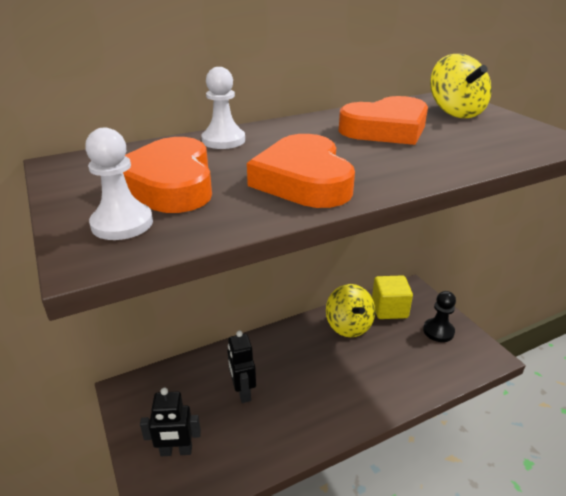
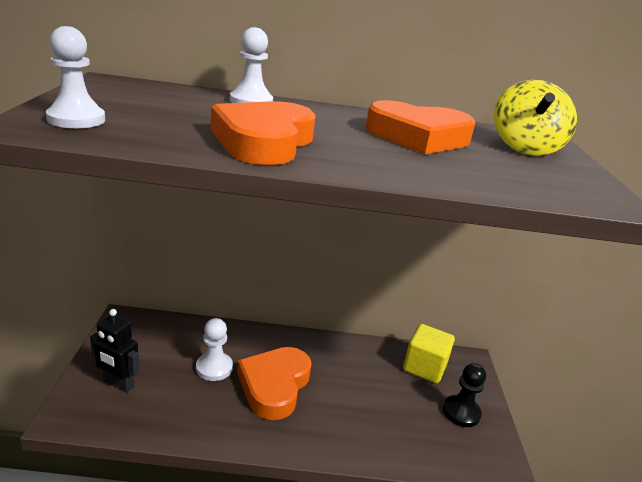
camera: 25 degrees right, 5 degrees down
orange heart [123,137,212,213] -> orange heart moved to [237,347,312,420]
black robot [227,330,256,403] -> white pawn [196,318,233,381]
yellow spinning top [326,284,375,337] -> none

